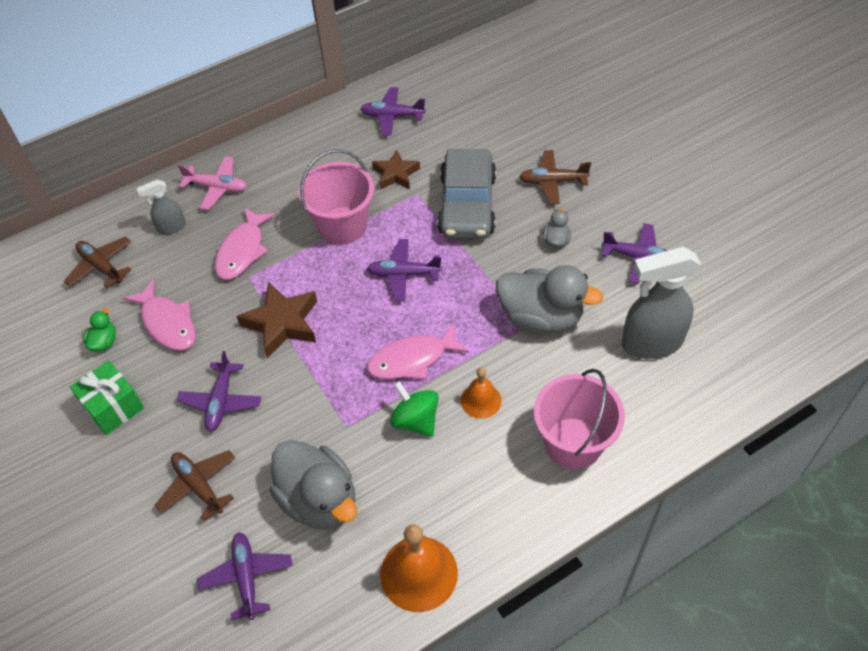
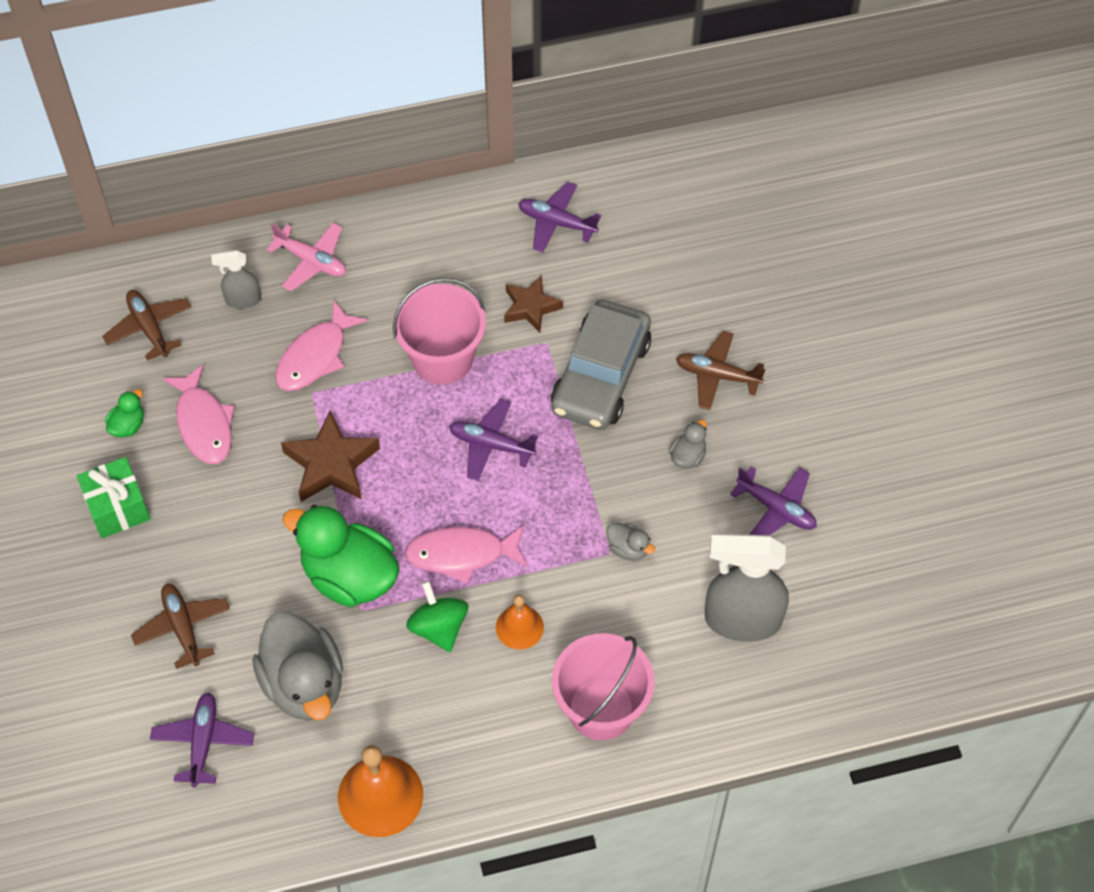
camera: 15 degrees right, 5 degrees up
purple plane [176,351,261,432] -> none
grey duck [496,265,603,333] -> grey duck [606,523,655,561], size x0.44
none -> green duck [282,505,400,607]

